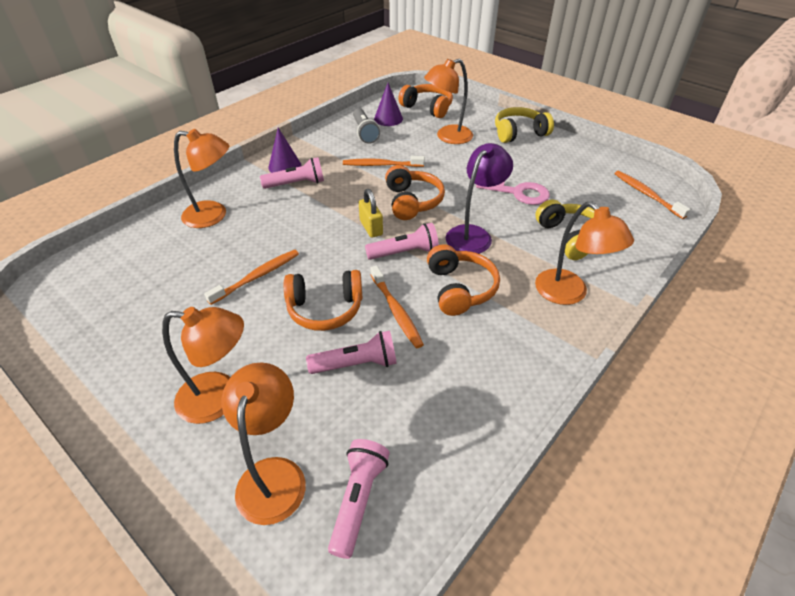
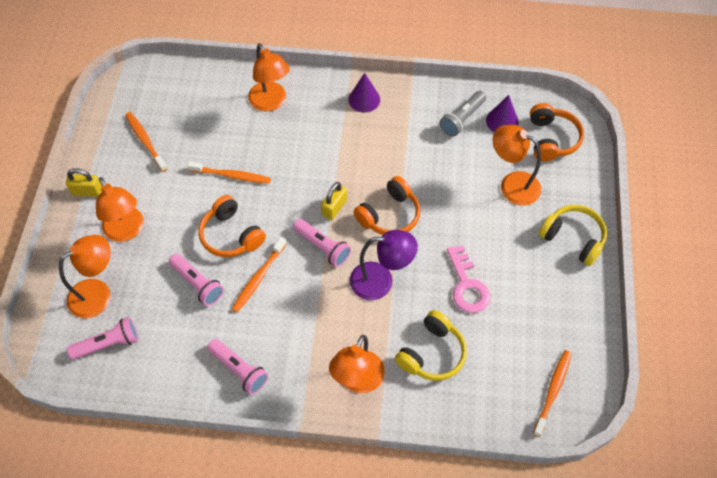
camera: 55 degrees right, 15 degrees up
pink flashlight [260,157,324,189] -> pink flashlight moved to [207,339,268,395]
orange toothbrush [343,156,425,167] -> orange toothbrush moved to [125,112,168,172]
orange headphones [427,244,500,316] -> none
none -> yellow padlock [66,168,102,197]

